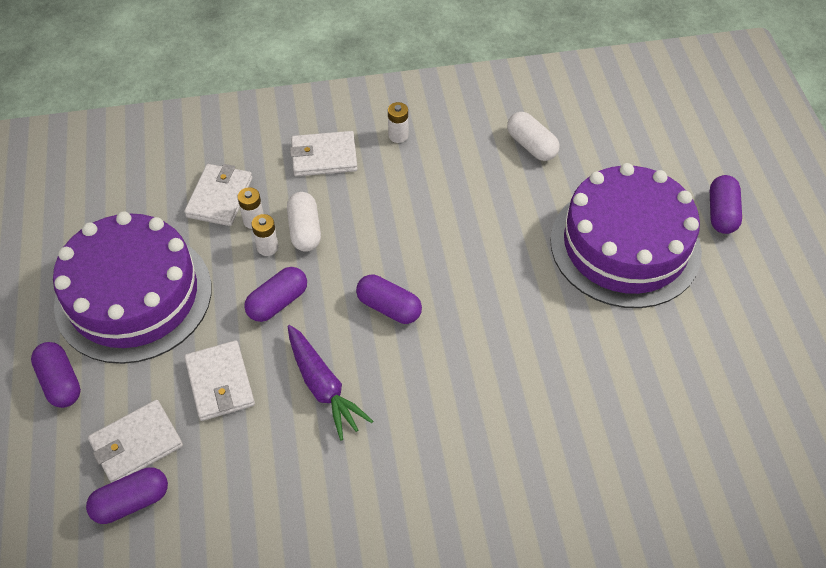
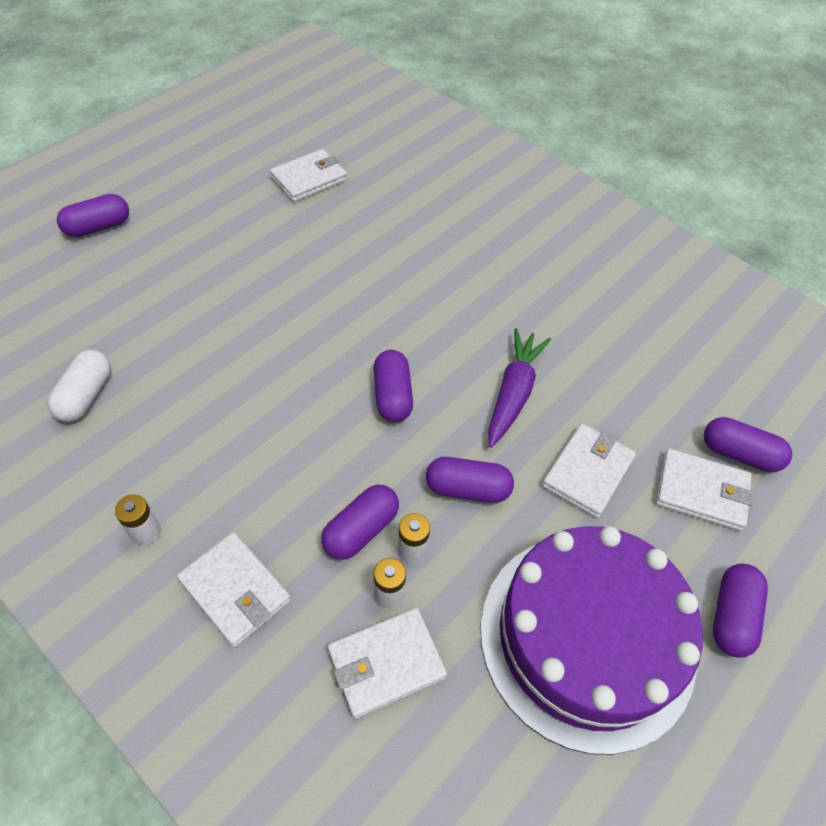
camera: 130 degrees left, 0 degrees up
white capsule [287,192,321,252] -> purple capsule [321,485,399,560]
purple cake [550,163,702,308] -> none
none -> white wallet [270,149,347,202]

